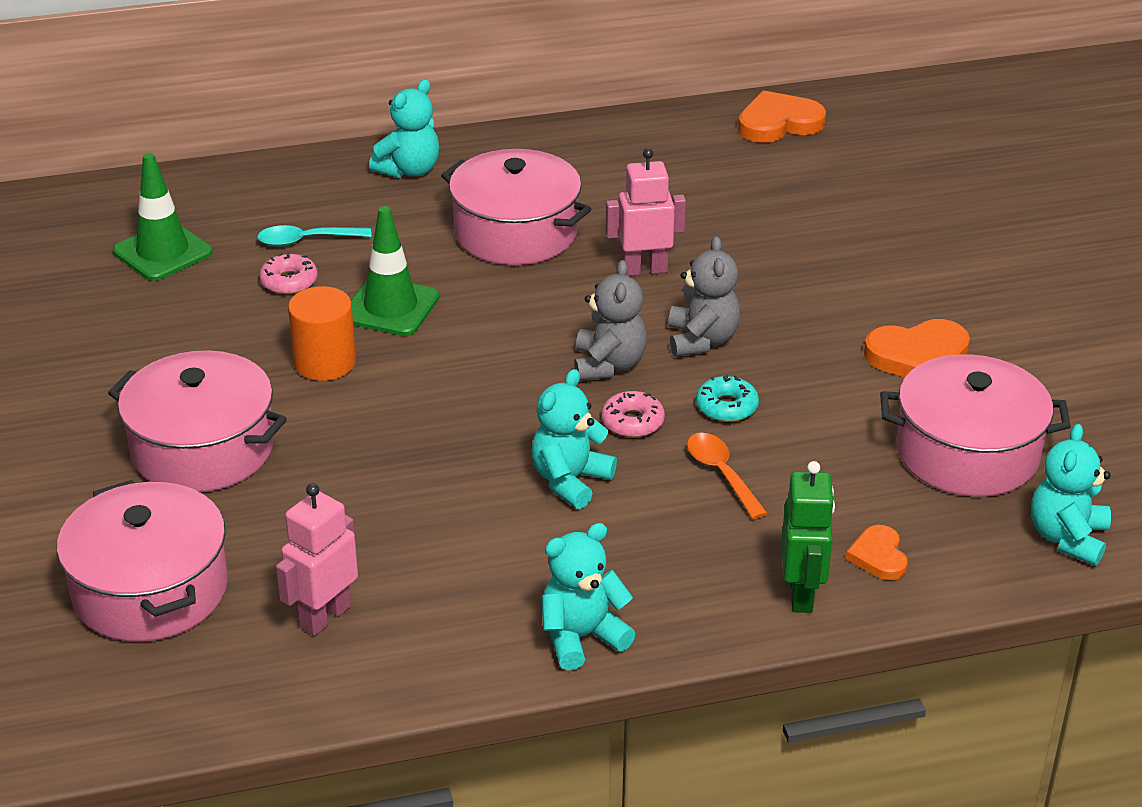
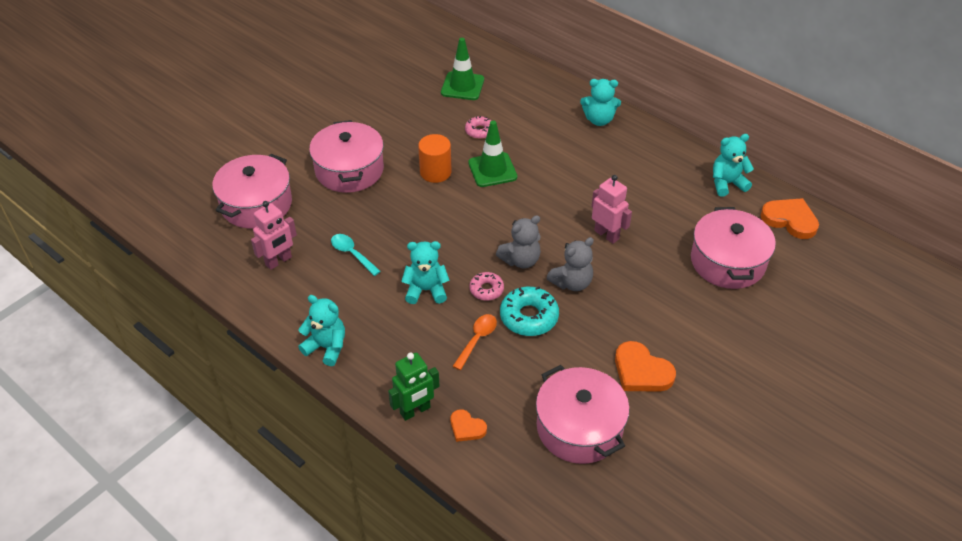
camera: 55 degrees right, 10 degrees up
turquoise spoon [258,225,372,246] -> turquoise spoon moved to [331,234,381,276]
pink robot [276,483,358,636] -> pink robot turned 135 degrees clockwise [251,201,297,270]
pink pot [441,149,591,265] -> pink pot moved to [691,207,776,289]
turquoise donut [696,375,759,422] -> turquoise donut [500,286,559,336], size x1.66
orange heart [846,525,908,580] -> orange heart turned 105 degrees counterclockwise [450,409,487,442]
turquoise teddy bear [1031,424,1111,566] -> turquoise teddy bear moved to [713,134,754,197]

